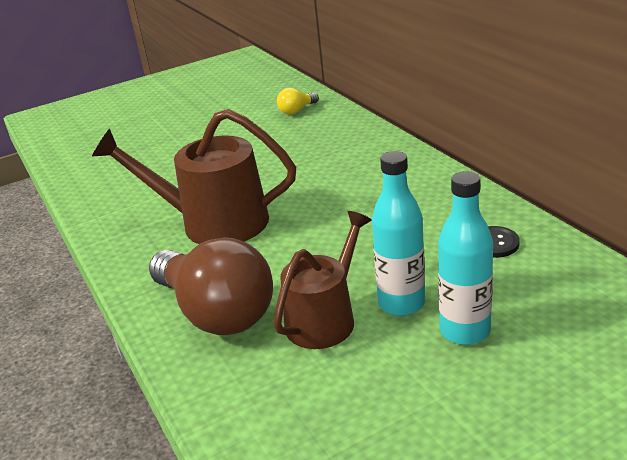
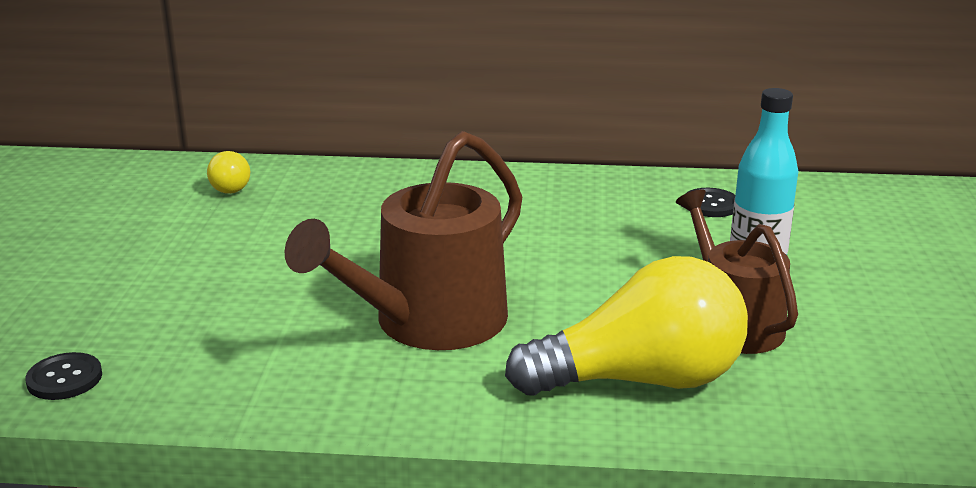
camera: 60 degrees left, 5 degrees down
brown light bulb [149,237,273,335] -> yellow light bulb [505,256,748,396]
turquoise bottle [438,171,493,345] -> none
none -> black button [25,352,102,400]

